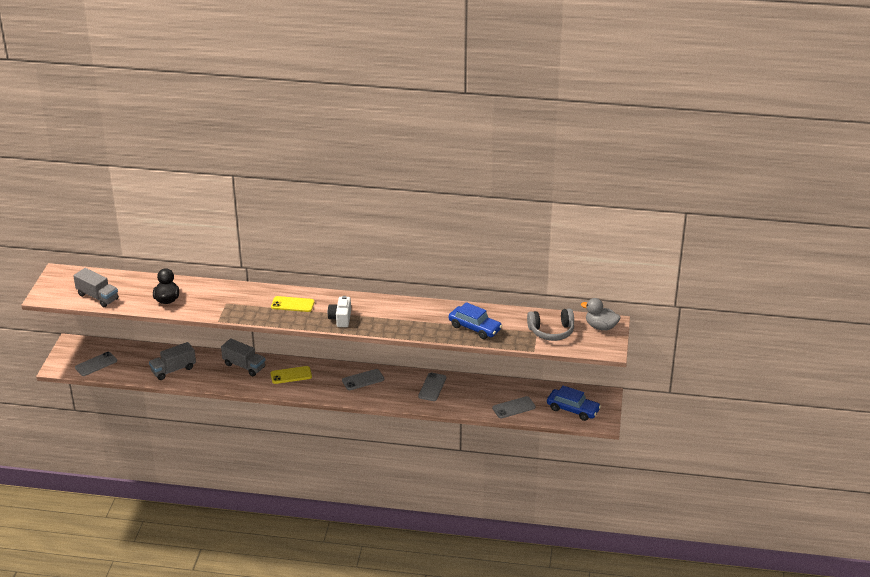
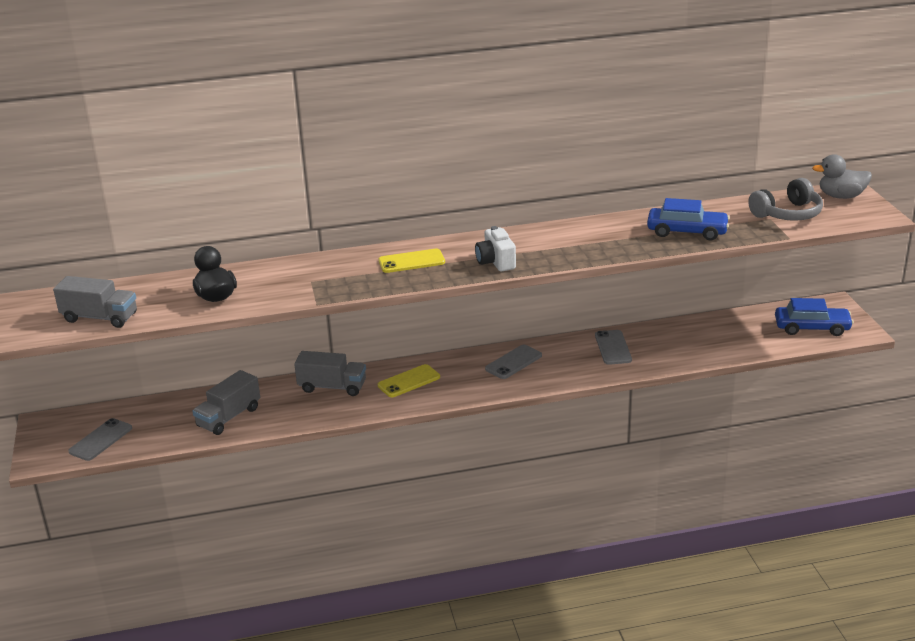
camera: 20 degrees left, 5 degrees down
grey phone [492,396,536,418] -> none

